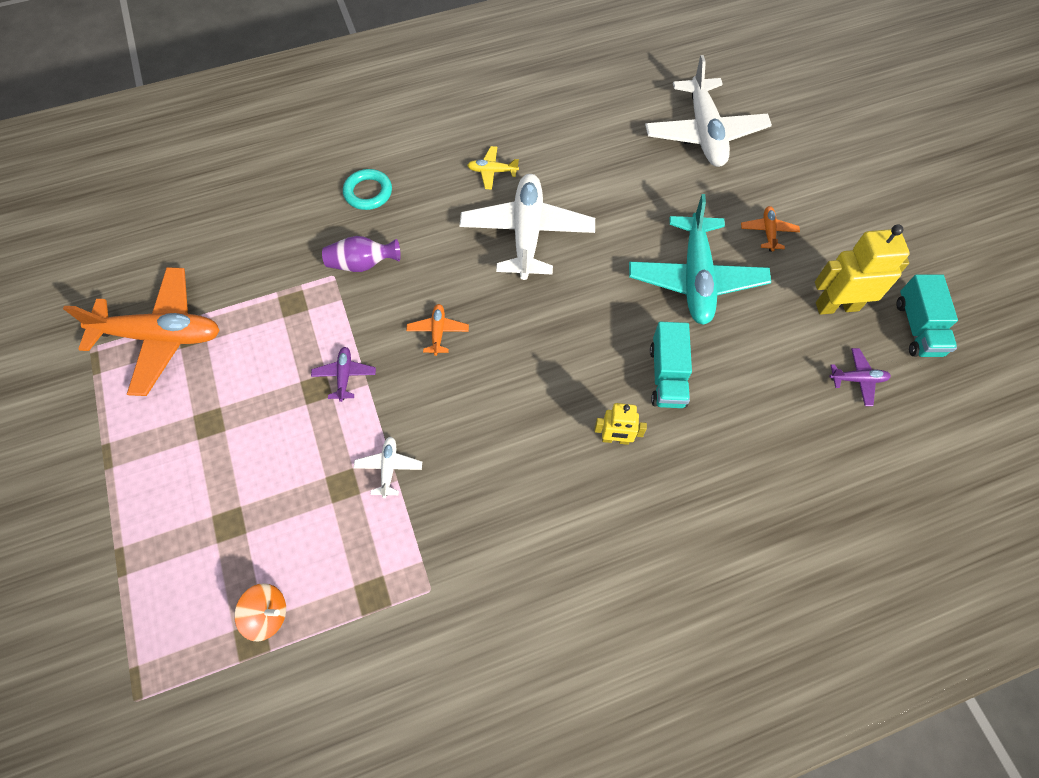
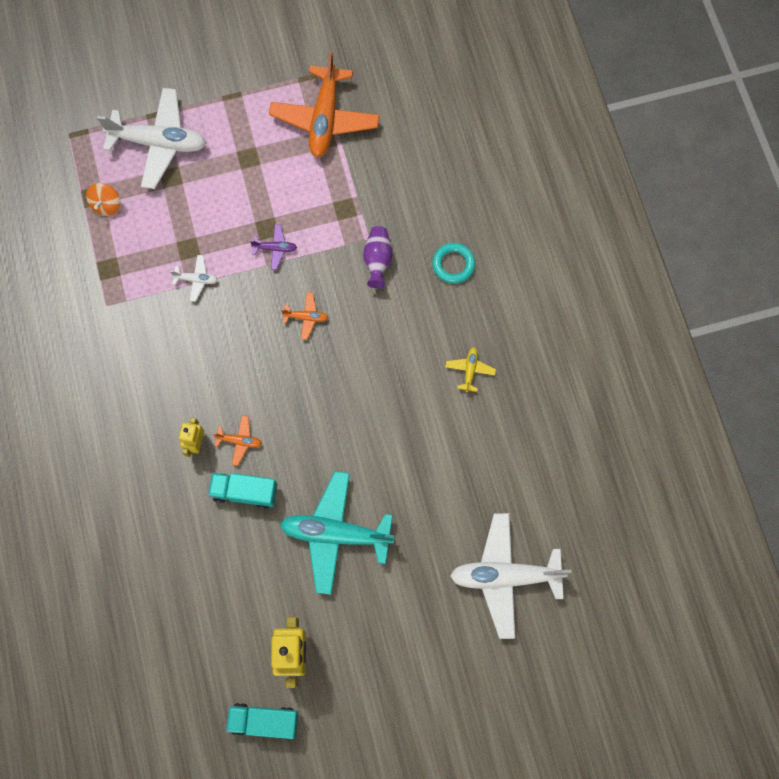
camera: 95 degrees right, 10 degrees up
white plane [459,174,595,280] -> white plane moved to [97,88,206,189]
orange plane [741,206,800,251] -> orange plane moved to [213,415,262,466]
purple plane [830,348,891,406] -> none

